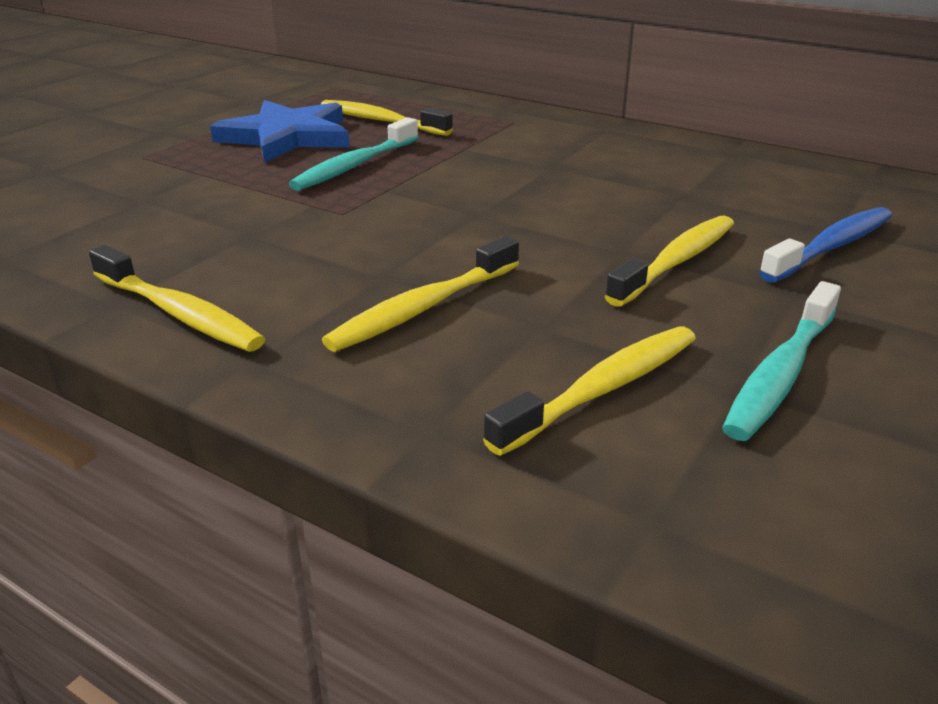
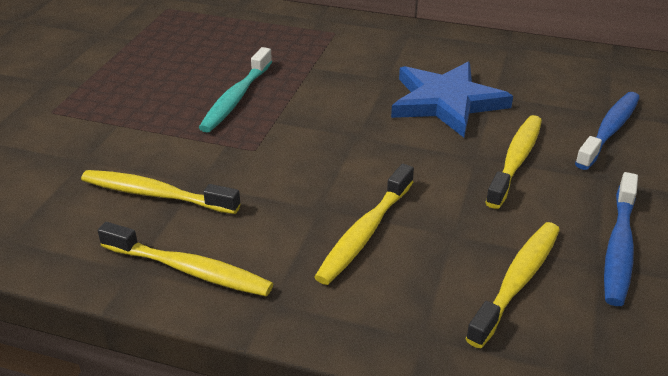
camera: 15 degrees left, 5 degrees up
blue star [210,100,350,163] -> blue star moved to [391,62,513,137]
yellow toothbrush [321,100,453,136] -> yellow toothbrush moved to [81,170,240,214]
turquoise toothbrush [722,281,841,441] -> blue toothbrush [604,172,638,306]

